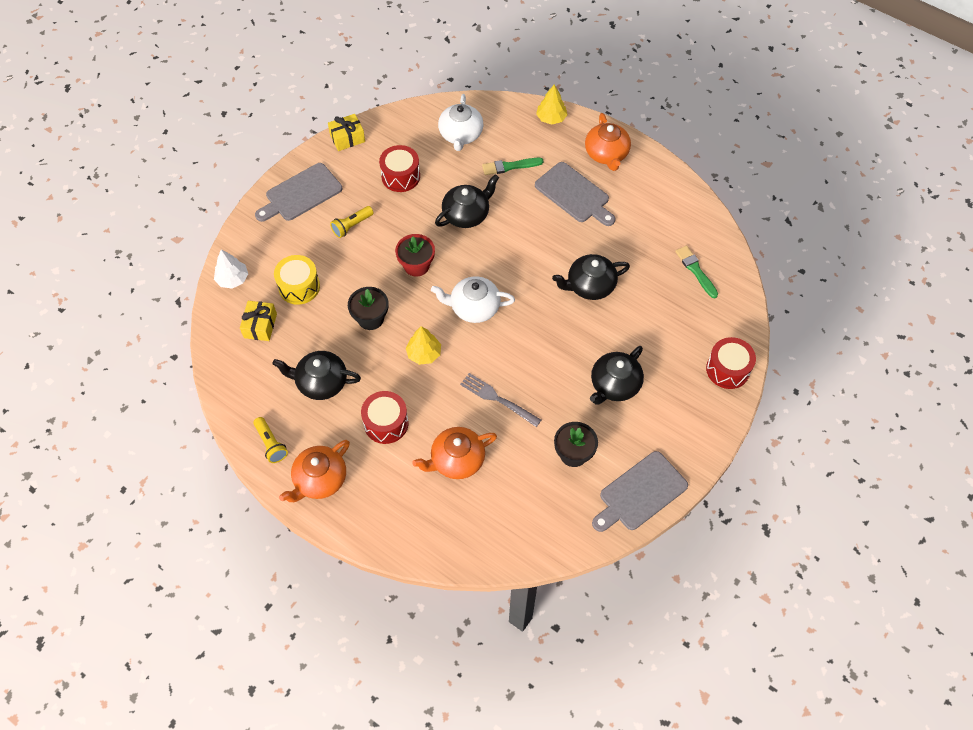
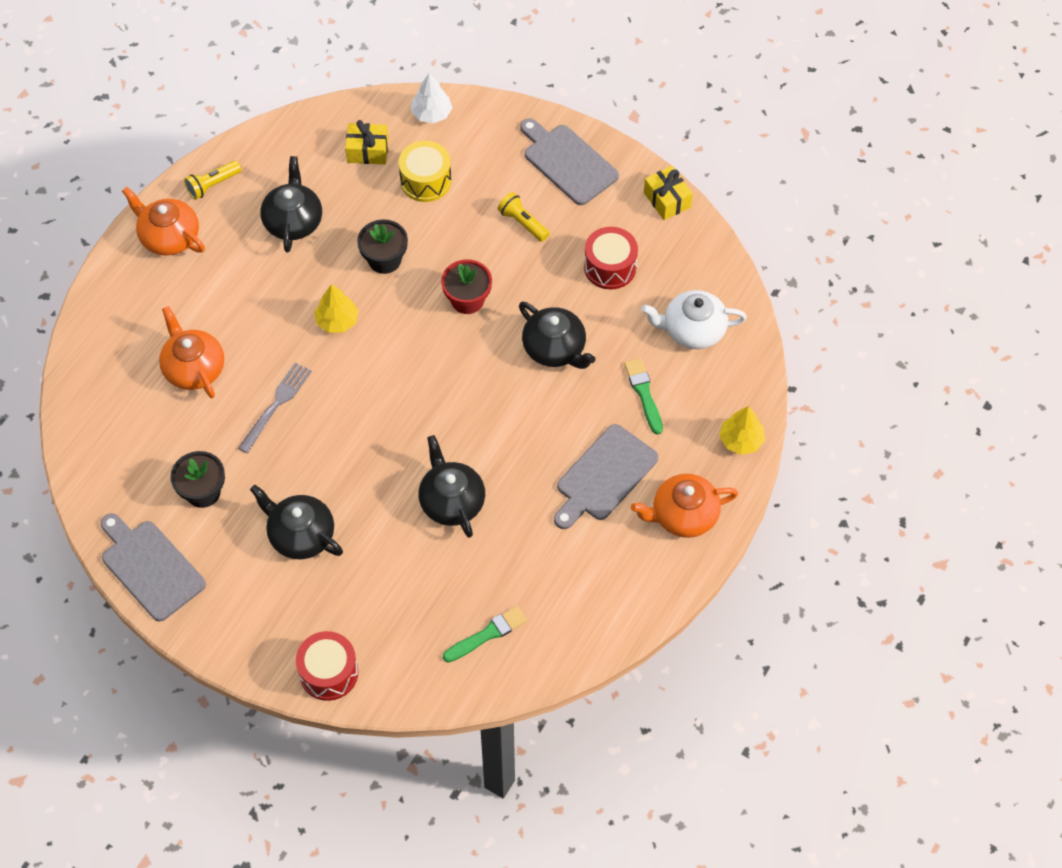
camera: 85 degrees right, 0 degrees up
red drum [361,391,408,444] -> none
white teapot [431,276,515,323] -> none

